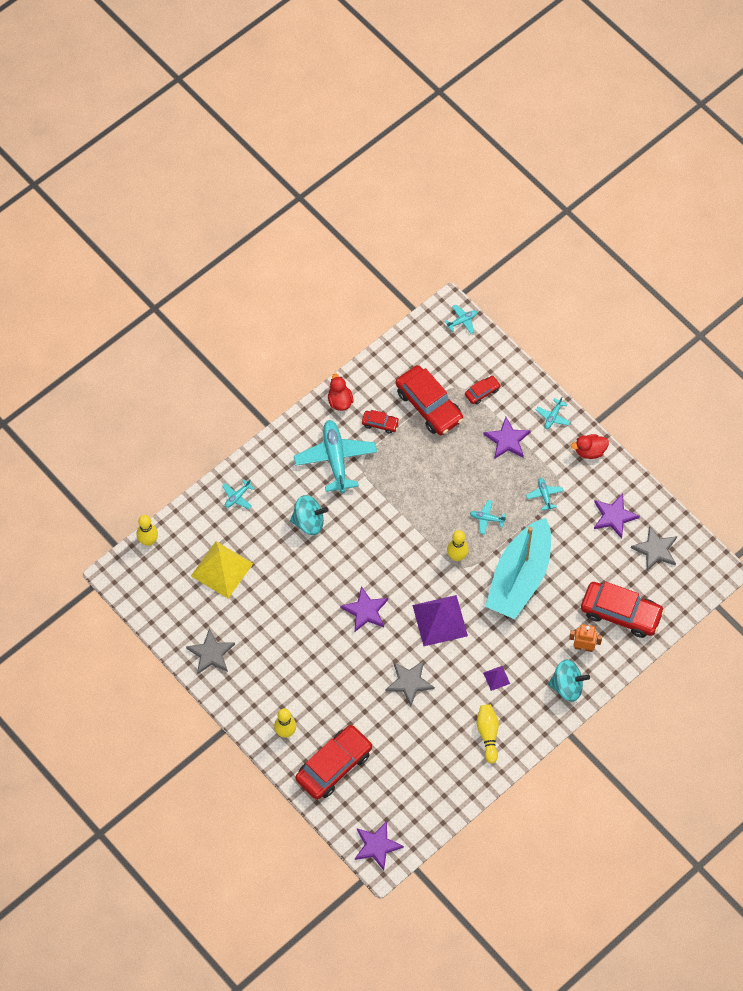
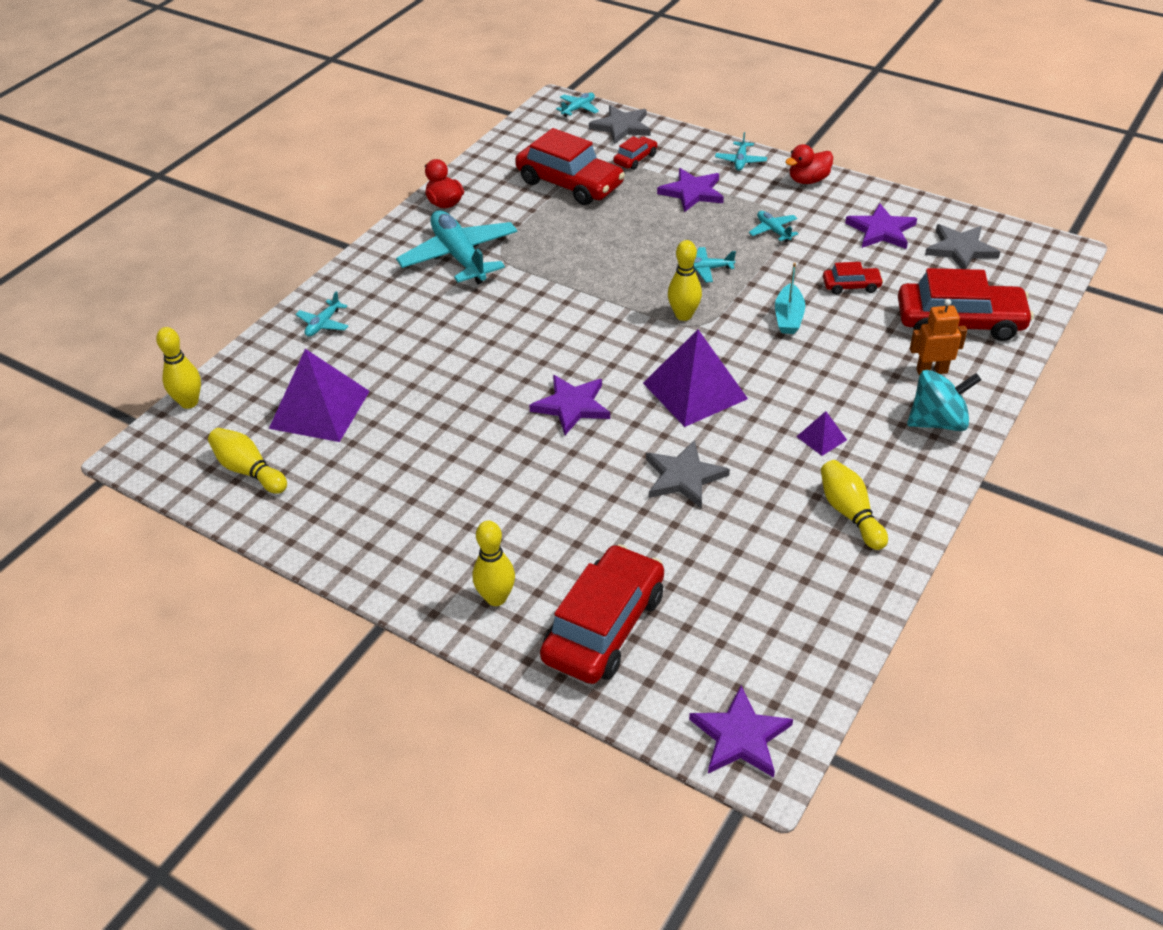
camera: 15 degrees left, 20 degrees down
grey star [186,628,235,675] -> grey star moved to [589,105,651,144]
yellow pyramid [191,541,253,598] -> purple pyramid [269,349,370,442]
turquoise spinning top [290,495,329,535] -> none
red car [362,410,399,434] -> red car moved to [823,262,884,294]
turquoise boat [485,518,551,619] -> turquoise boat [775,263,805,334], size x0.40
none -> yellow bowling pin [208,428,287,494]

